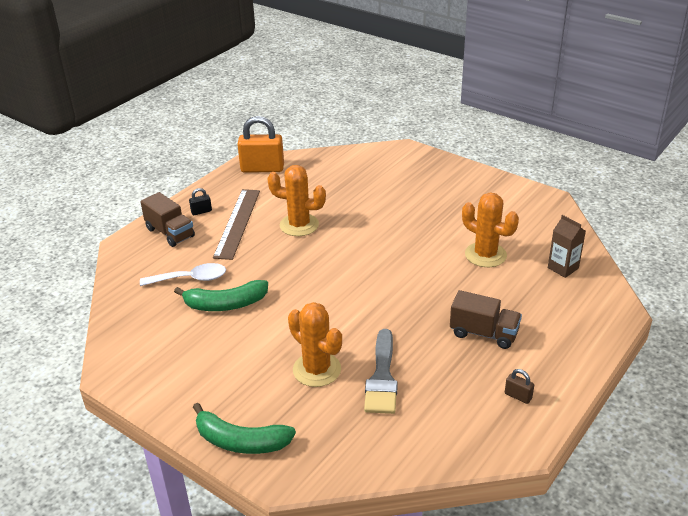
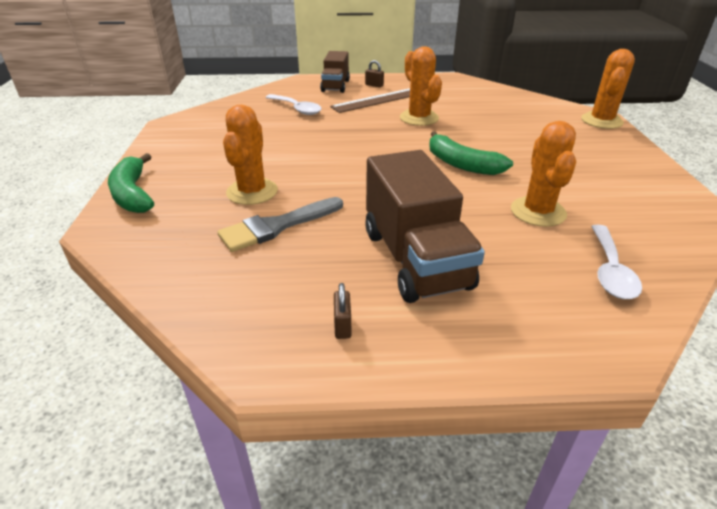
camera: 50 degrees right, 0 degrees up
green banana [174,280,268,311] -> green banana moved to [429,131,513,175]
black padlock [189,188,212,215] -> brown padlock [365,60,384,87]
orange padlock [237,116,284,173] -> none
brown truck [450,290,522,349] -> brown truck [365,150,485,303], size x1.68
brown carton [548,215,586,278] -> white spoon [591,225,642,299]
none -> orange cactus [581,49,635,129]

